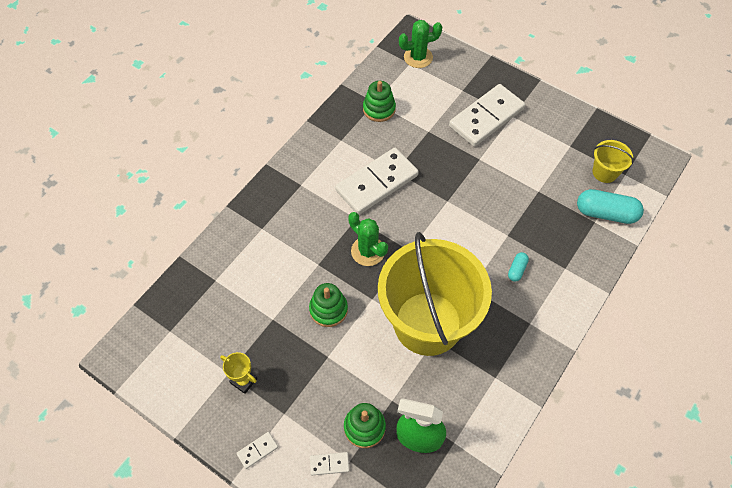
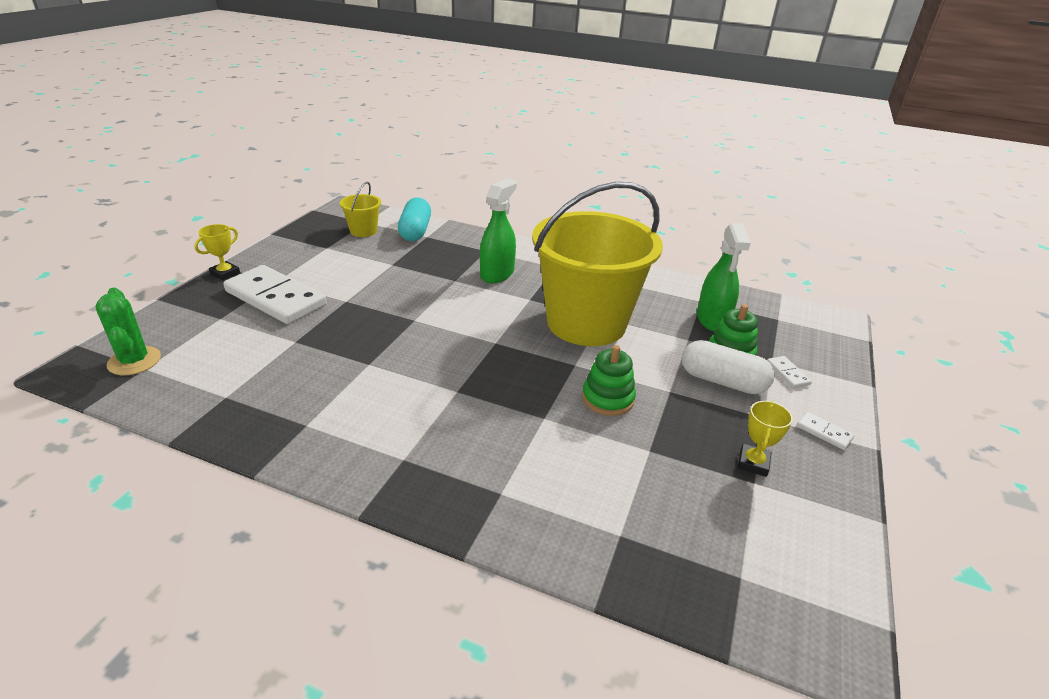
camera: 105 degrees left, 25 degrees down
white domino [335,148,419,215] -> none
green cactus [348,212,388,266] -> none
green stacking toy [363,81,396,122] -> none
turquoise capsule [508,252,529,282] -> green spray bottle [480,179,517,283]
none -> yellow trophy [194,224,240,281]
none -> white capsule [682,340,774,394]

